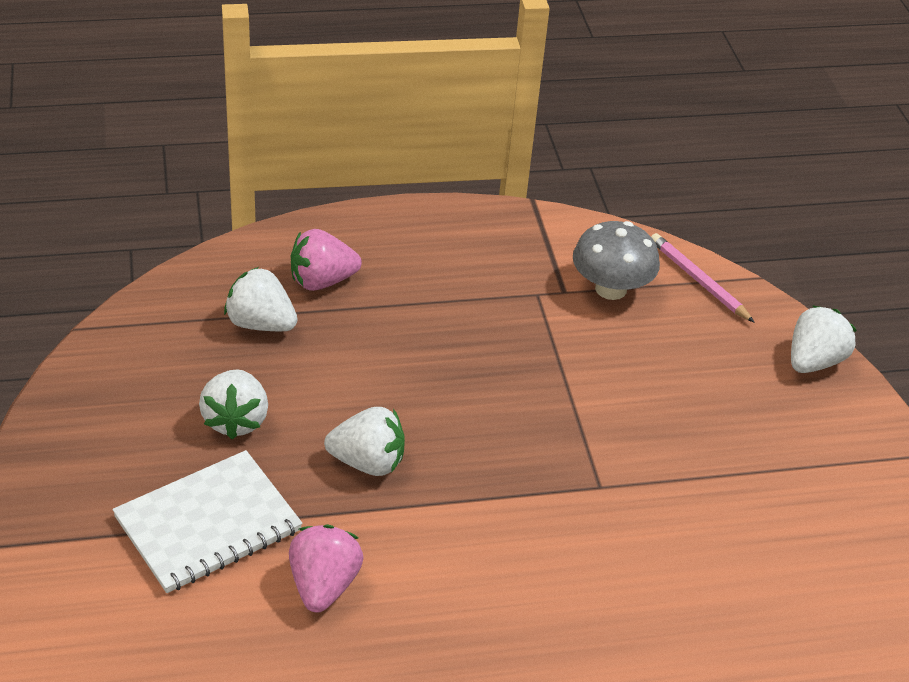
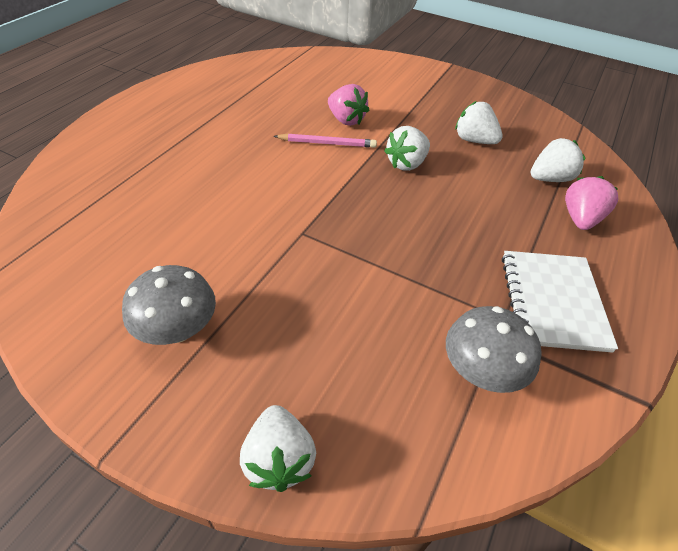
camera: 130 degrees right, 5 degrees up
white notebook [112,450,303,593] -> white notebook moved to [502,251,618,353]
pink pencil [651,233,755,323] -> pink pencil moved to [274,133,377,148]
none -> grey mushroom [122,265,216,345]

